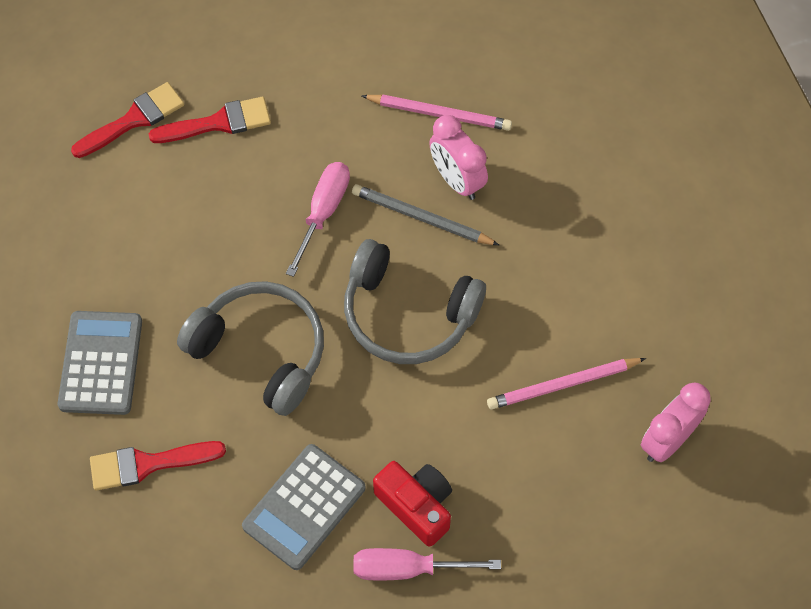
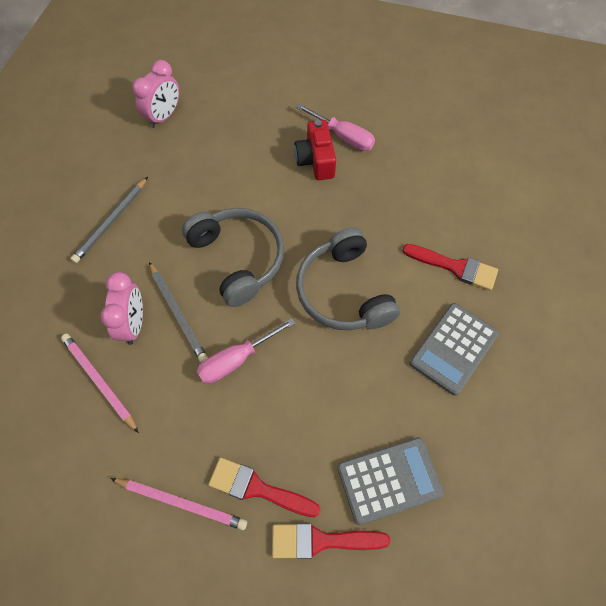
camera: 145 degrees left, 0 degrees up
grey calculator [242,444,365,570] -> grey calculator moved to [337,437,444,525]
pink pencil [487,358,646,409] -> pink pencil moved to [111,478,247,530]
pink clock [641,383,711,462] -> pink clock turned 45 degrees counterclockwise [132,60,179,128]
none -> grey pencil [70,177,148,263]

